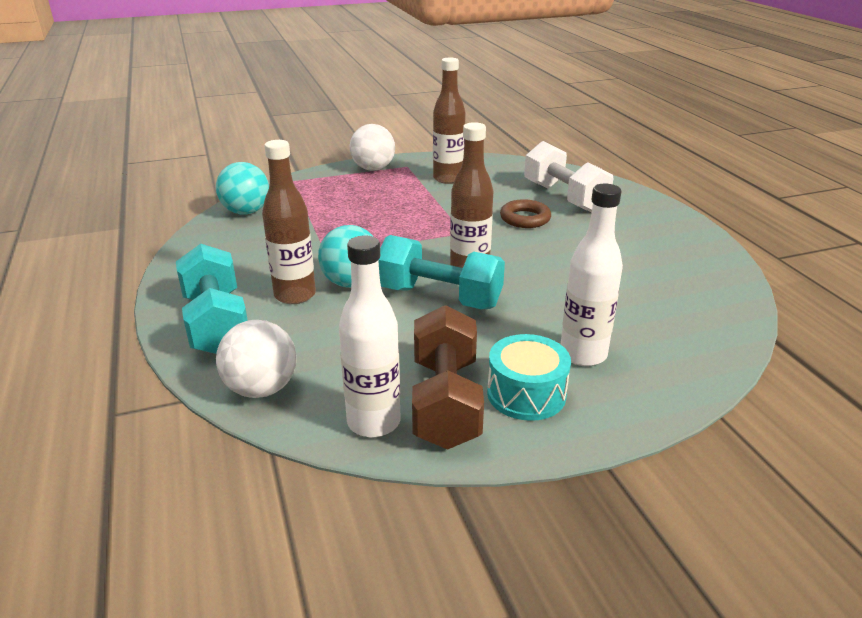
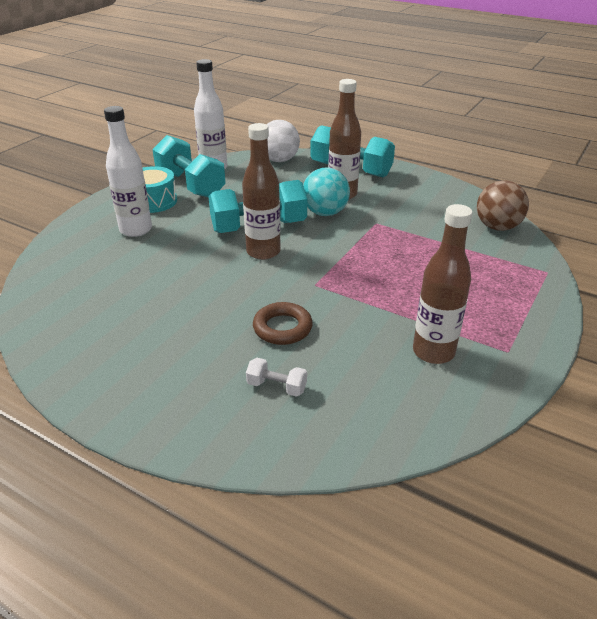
camera: 140 degrees right, 5 degrees up
turquoise ball [216,162,269,214] -> brown ball [477,180,529,231]
white ball [350,124,395,171] -> none
brown dumbbell [412,305,484,450] -> turquoise dumbbell [152,135,226,197]
white dumbbell [524,141,613,213] -> white dumbbell [246,358,307,397], size x0.44

